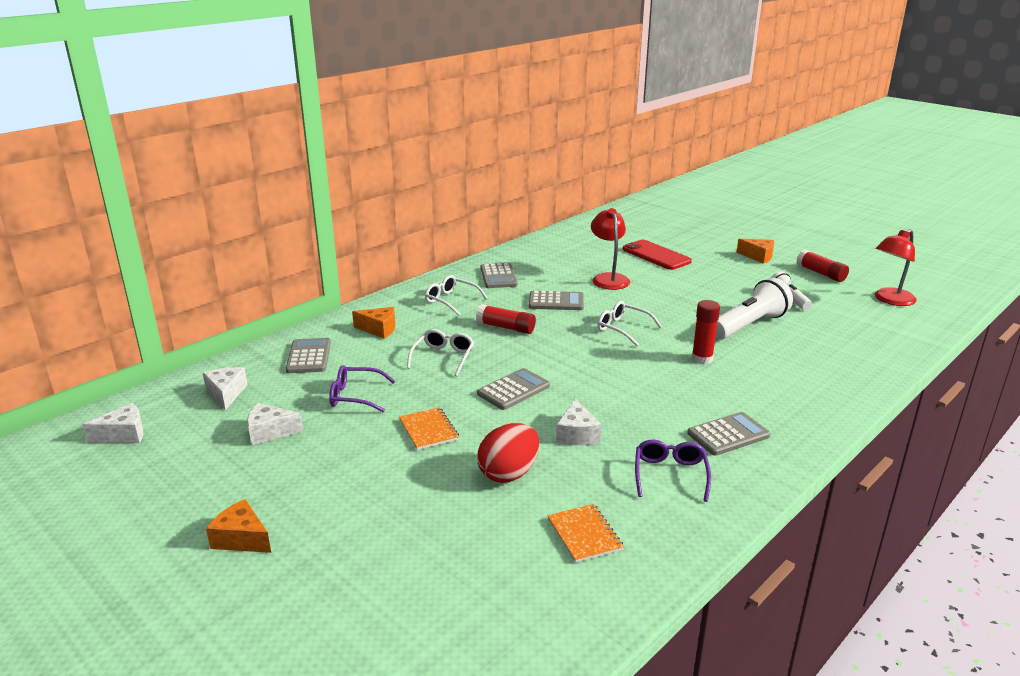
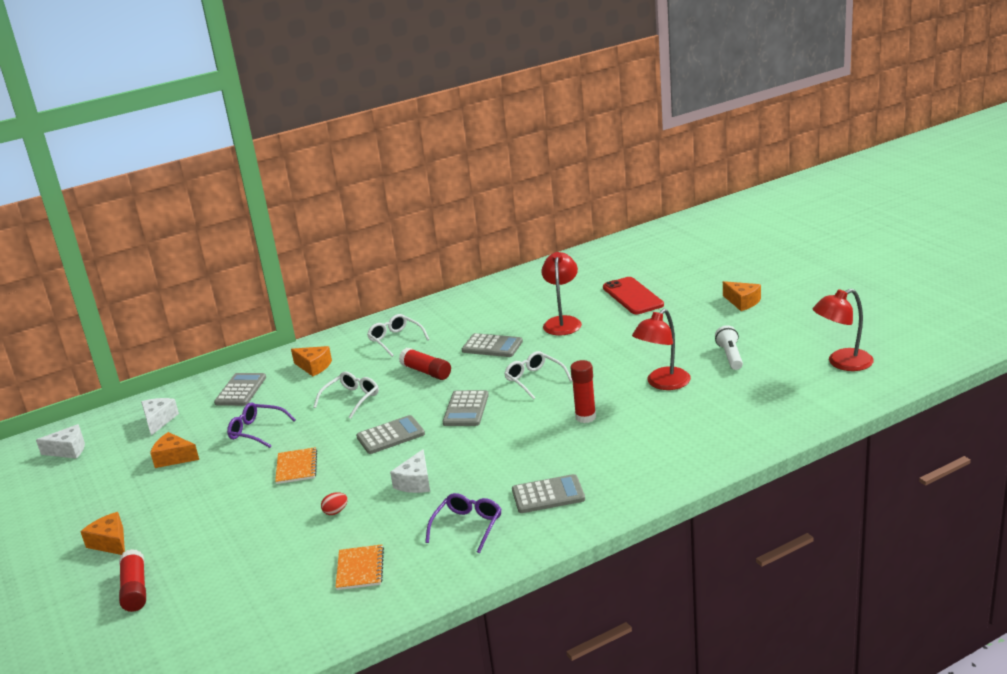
camera: 20 degrees right, 0 degrees up
white cheese [247,403,304,445] -> orange cheese [150,432,199,468]
red egg [477,423,539,483] -> red egg [321,492,348,515], size x0.45
grey calculator [481,263,518,288] -> grey calculator moved to [443,390,489,426]
white flashlight [715,278,793,339] -> red lamp [632,309,691,390]
red glue stick [796,250,849,282] -> red glue stick moved to [119,549,146,612]

